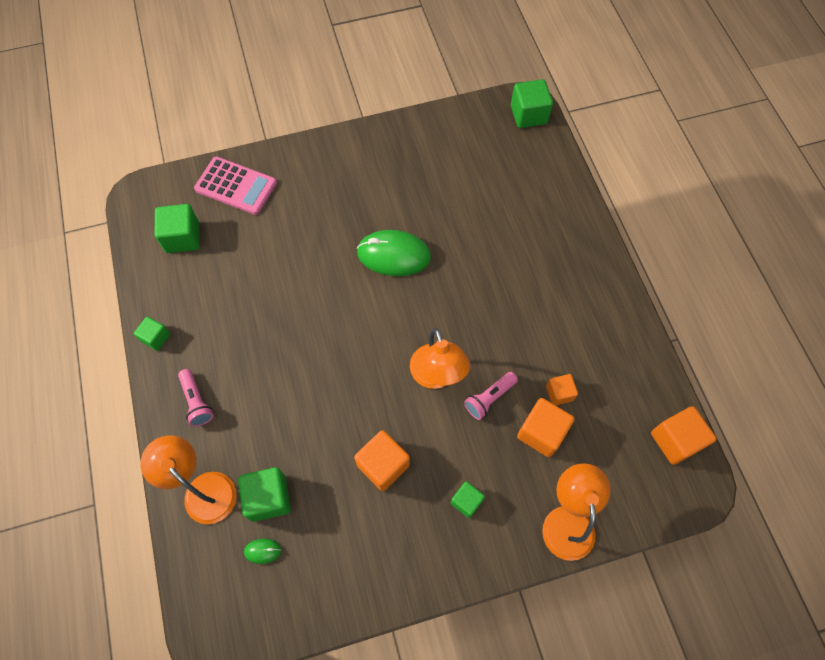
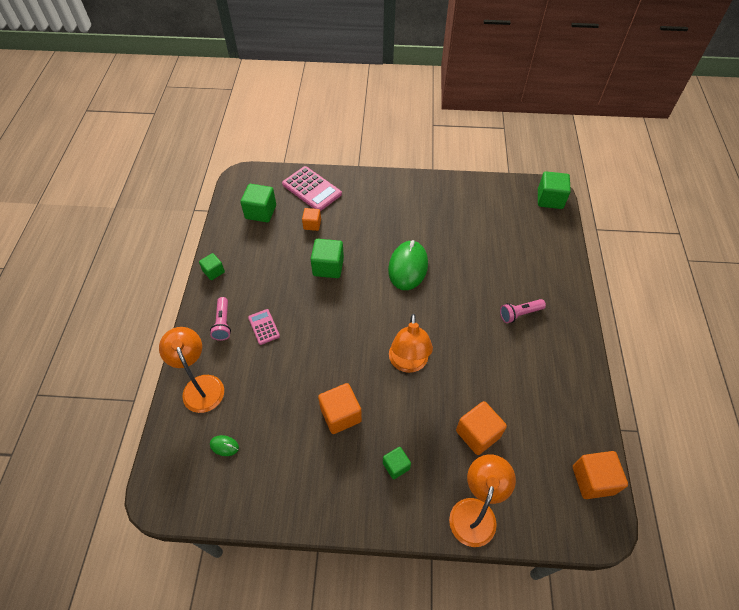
camera: 20 degrees right, 10 degrees down
green cube [238,467,291,522] -> green cube moved to [310,239,344,278]
green mouse [357,230,431,276] -> green mouse turned 75 degrees clockwise [388,240,428,290]
pink flashlight [464,372,518,420] -> pink flashlight moved to [500,299,546,323]
orange cube [546,374,578,405] -> orange cube moved to [302,208,321,231]
none -> pink calculator [248,309,280,345]

